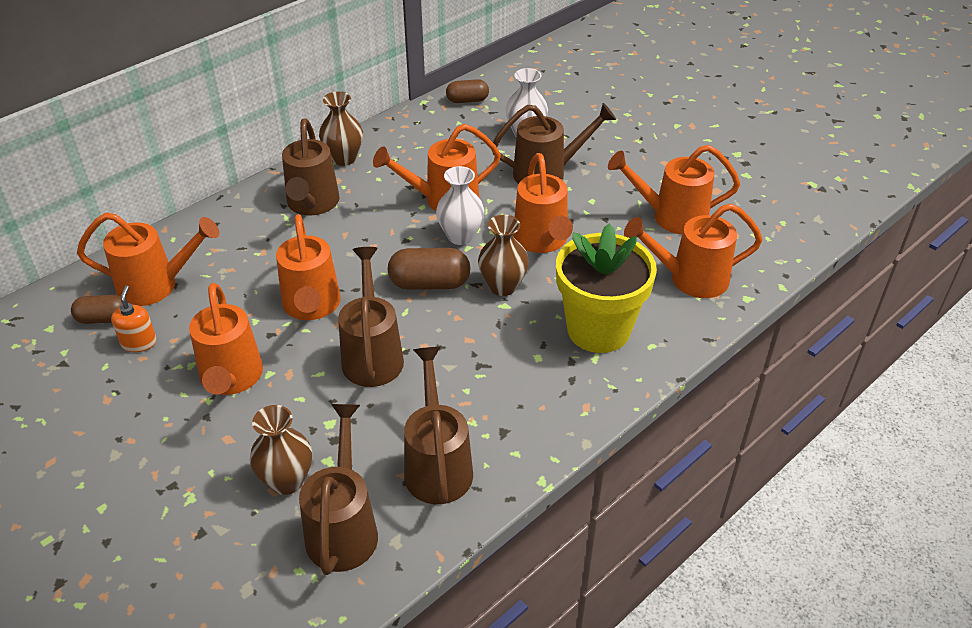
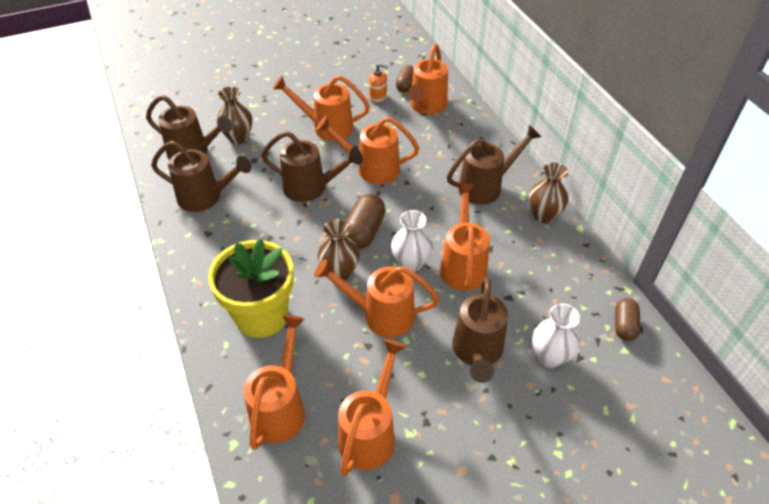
camera: 110 degrees right, 5 degrees up
brown watering can [282,119,339,215] -> brown watering can turned 135 degrees clockwise [447,125,541,205]

